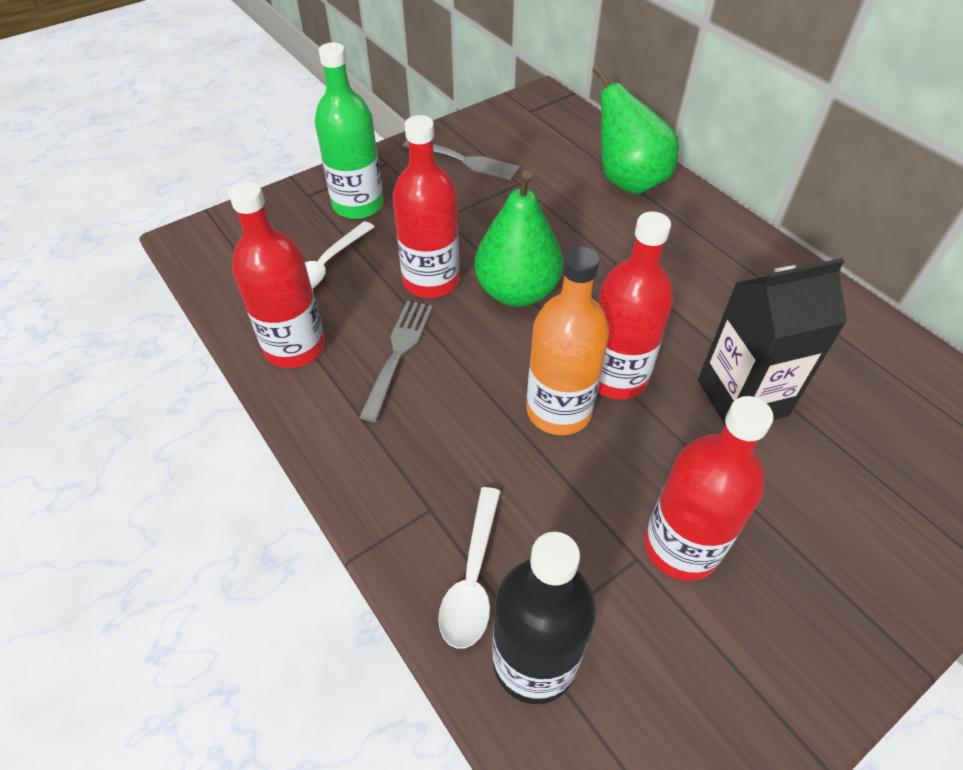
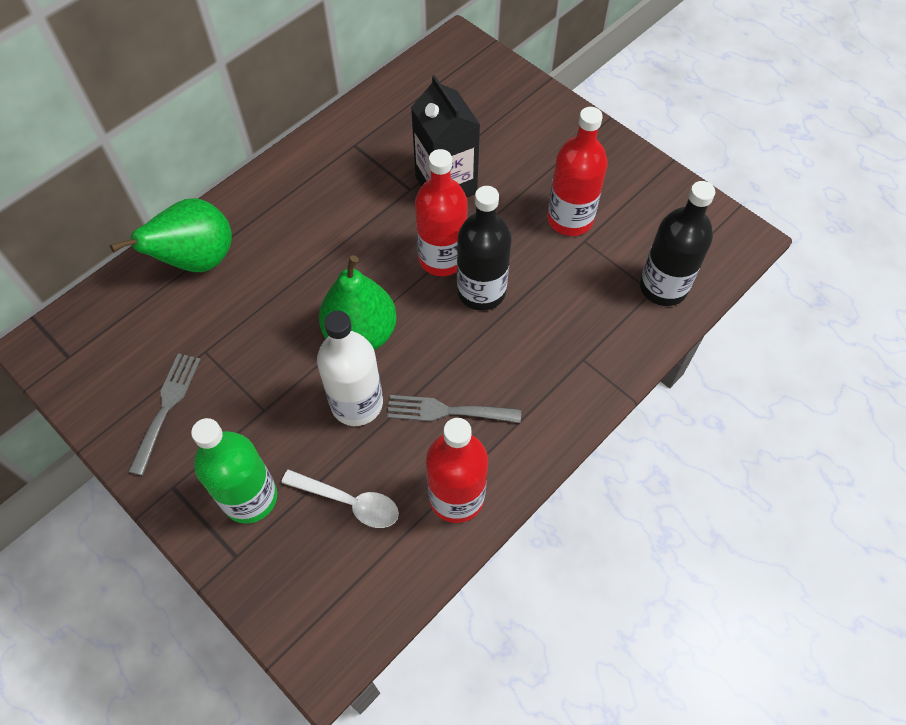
camera: 100 degrees left, 10 degrees up
red bottle [393,115,460,298] -> white bottle [317,311,383,426]
white spoon [438,487,501,649] -> none
orange bottle [526,246,609,435] -> black bottle [457,186,512,311]

